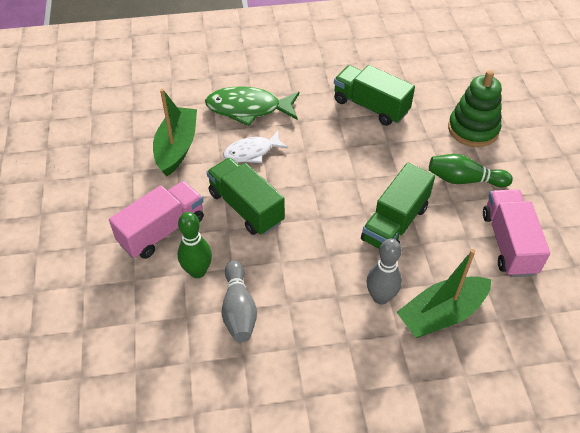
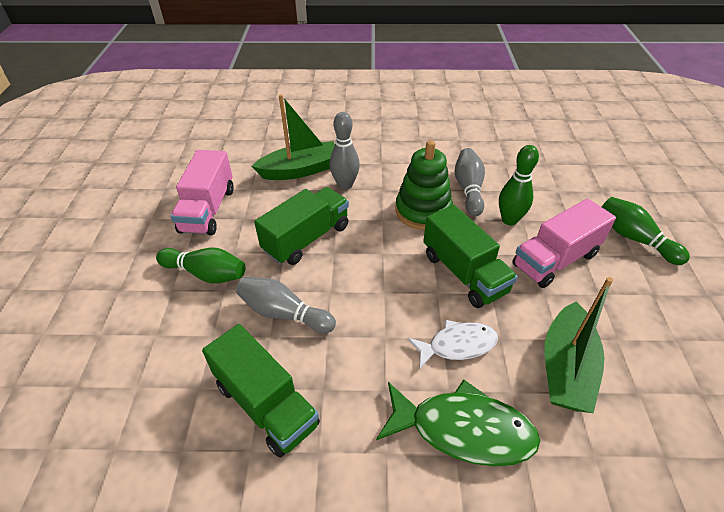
camera: 170 degrees left, 5 degrees down
green stacking toy [448,70,502,147] -> green stacking toy moved to [395,140,453,230]
none -> grey bowling pin [236,277,336,333]
none -> green bowling pin [602,197,690,265]

